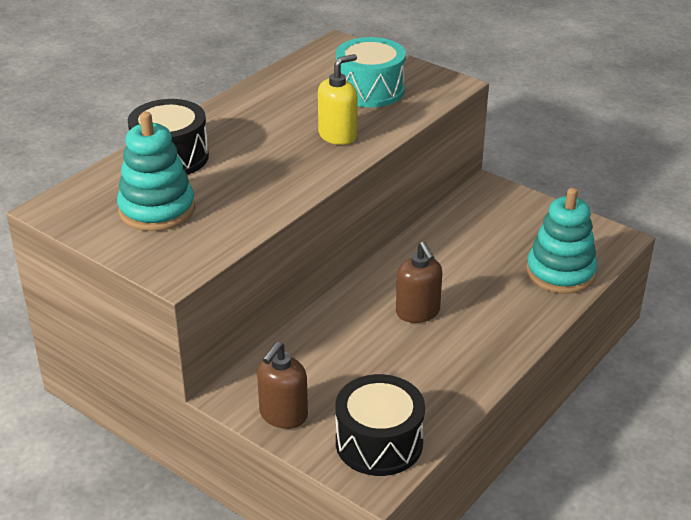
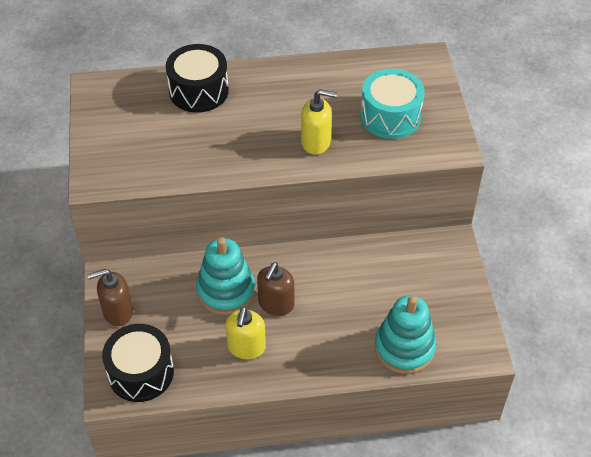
camera: 45 degrees right, 15 degrees up
turquoise stacking toy [117,112,195,231] -> turquoise stacking toy moved to [196,237,255,315]
none -> yellow soap dispenser [225,306,266,359]

